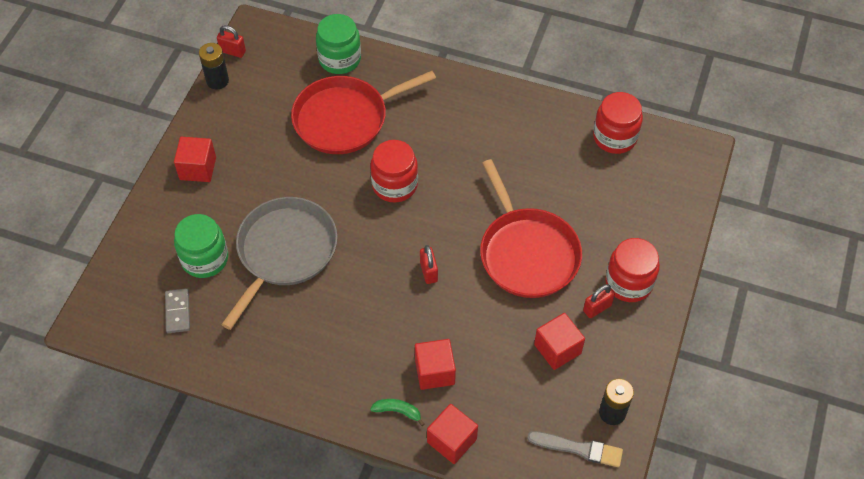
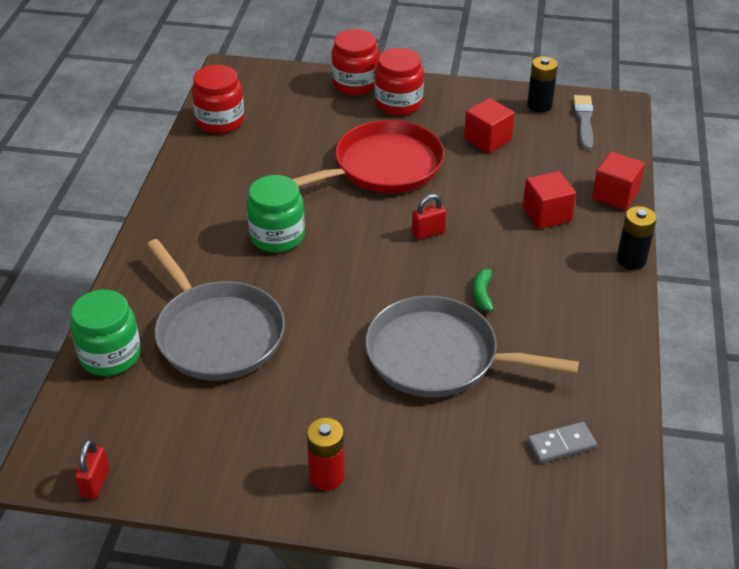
camera: 100 degrees left, 15 degrees down
red cube [174,137,216,182] -> red battery [306,418,345,490]
green jar [174,214,228,278] -> green jar moved to [247,175,305,252]
black battery [199,43,229,89] -> black battery moved to [617,206,656,270]
red pan [291,71,436,154] -> grey pan [147,239,285,380]
red jar [370,140,418,203] -> red jar moved to [331,29,379,95]
green banana [370,399,424,426] -> green banana moved to [473,266,496,311]
red padlock [583,284,615,318] -> none

